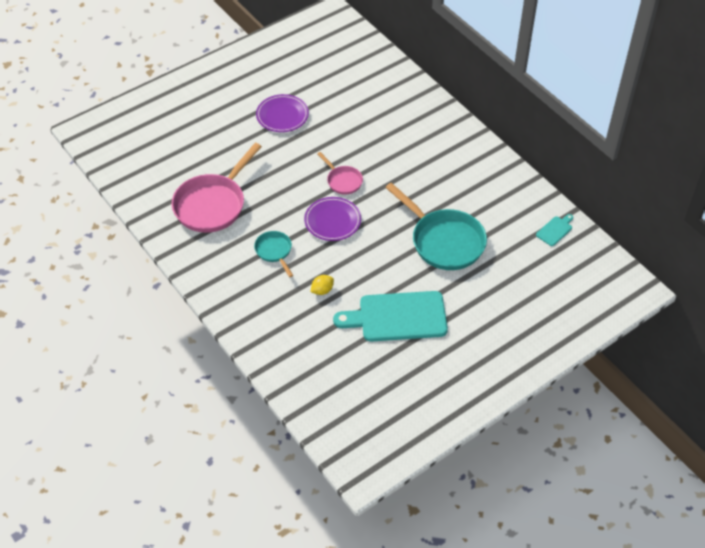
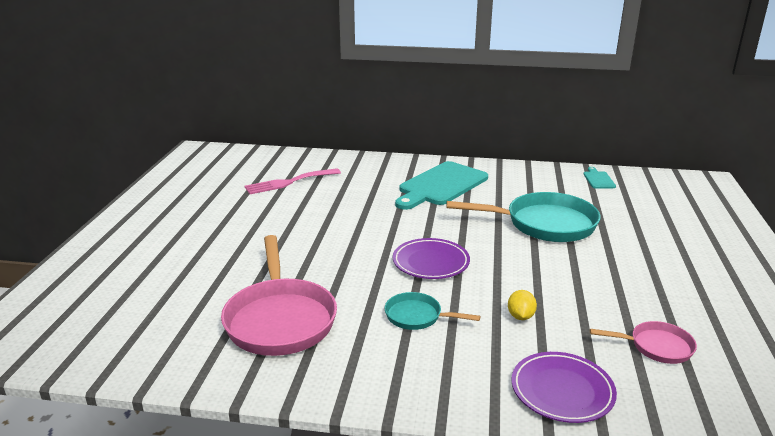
camera: 45 degrees left, 25 degrees down
purple plate [256,94,309,132] -> purple plate moved to [512,352,617,423]
pink pan [317,152,363,195] -> pink pan moved to [590,321,697,364]
turquoise cutting board [333,291,448,342] -> turquoise cutting board moved to [395,161,488,210]
none -> pink fork [244,168,341,194]

